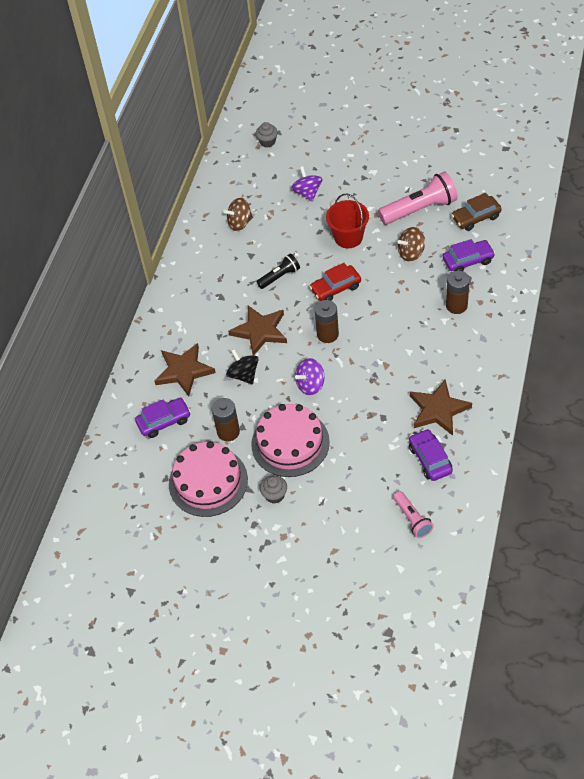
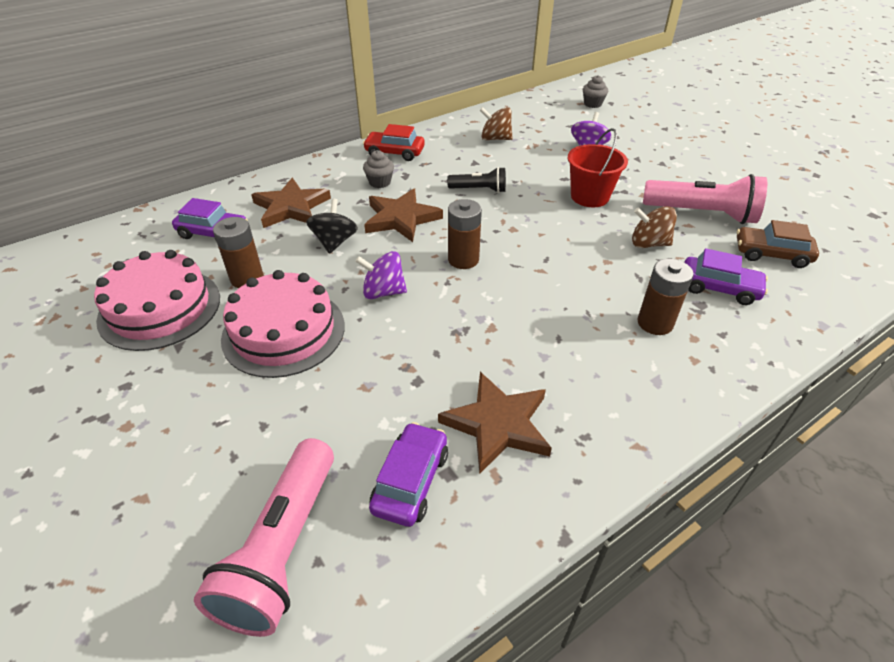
camera: 35 degrees right, 10 degrees down
grey cupcake [260,475,287,504] -> grey cupcake moved to [363,150,394,188]
red car [310,263,361,301] -> red car moved to [363,124,425,161]
pink flashlight [393,491,434,538] -> pink flashlight [194,438,334,637], size x1.79

